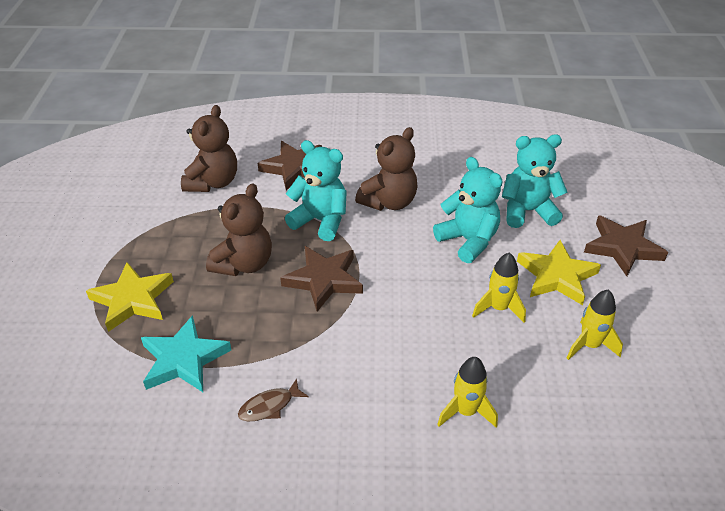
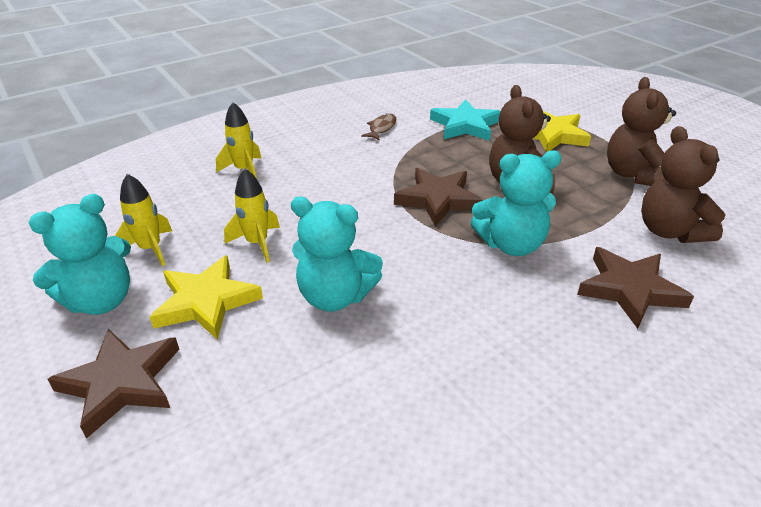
camera: 145 degrees right, 5 degrees down
brown teddy bear [355,127,418,211] -> brown teddy bear moved to [607,77,676,186]
turquoise teddy bear [502,134,568,228] -> turquoise teddy bear moved to [29,194,131,315]

